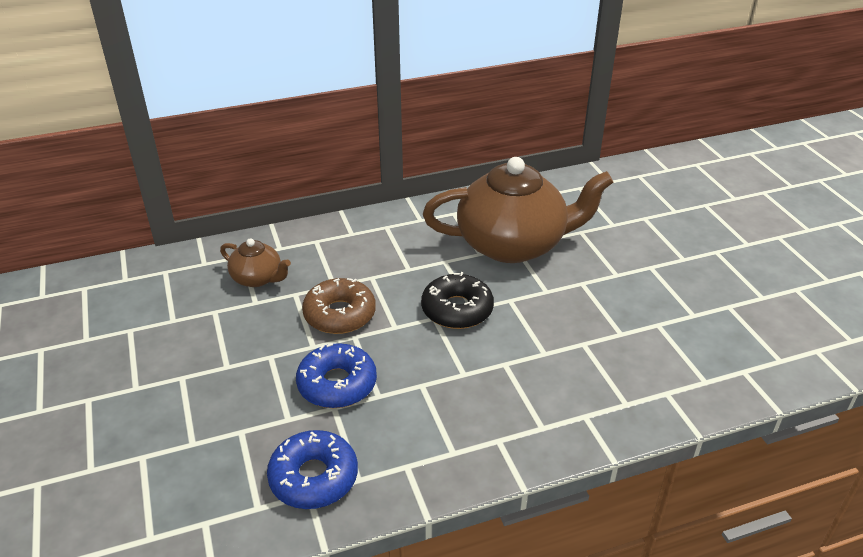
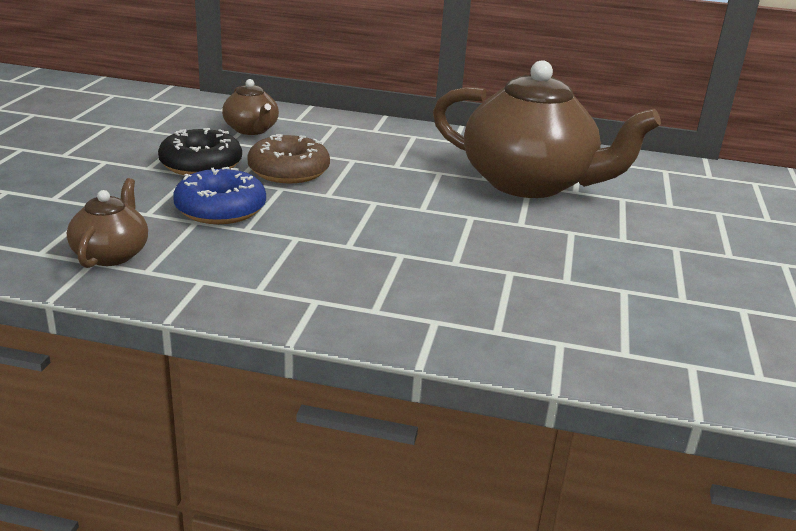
camera: 30 degrees right, 10 degrees down
blue donut [267,430,358,509] -> brown teapot [67,178,148,268]
black donut [421,272,494,329] -> black donut moved to [158,128,242,175]

